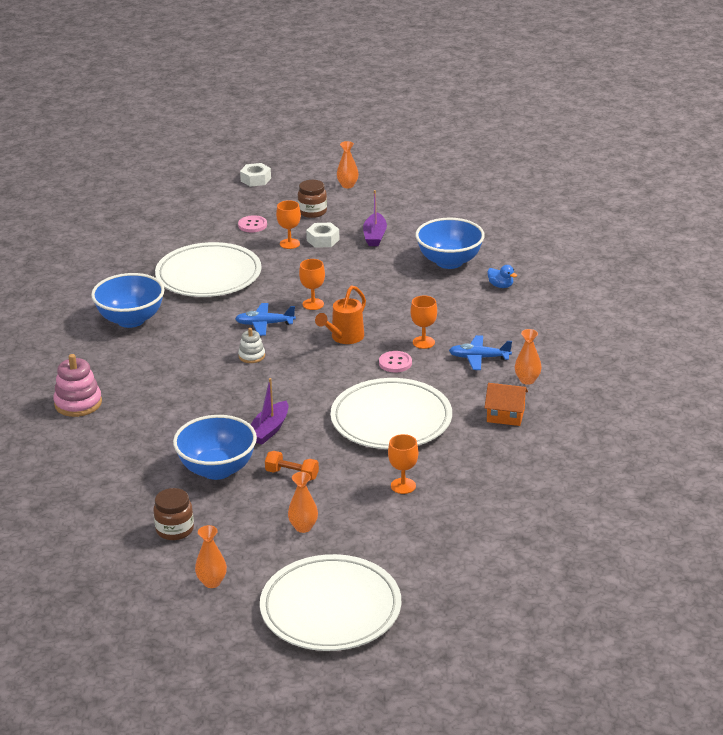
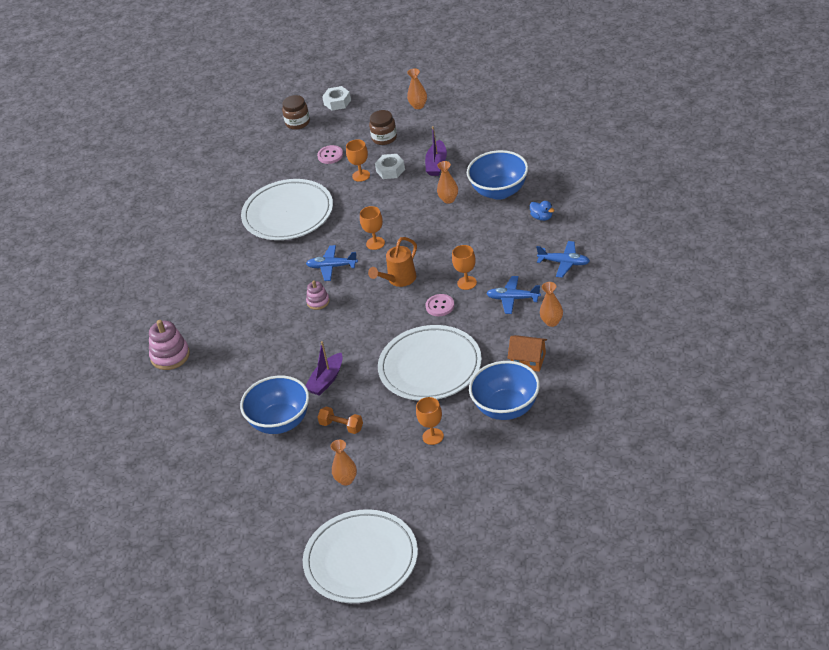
camera: 10 degrees right, 10 degrees up
blue bowl [91,273,165,328] -> blue bowl moved to [469,361,540,420]
brown jar [153,488,194,540] -> brown jar moved to [282,95,310,130]
orange vase [195,525,227,588] -> orange vase moved to [437,161,458,204]
white stacking toy [238,328,265,363] -> pink stacking toy [306,280,330,310]
none -> blue plane [536,241,590,278]

